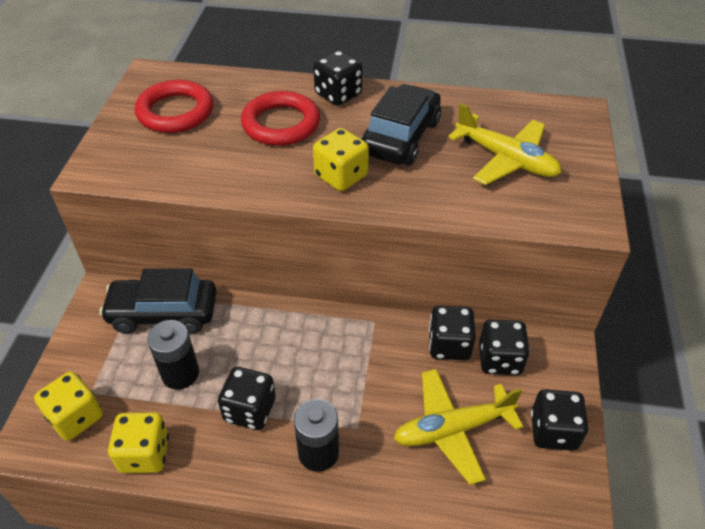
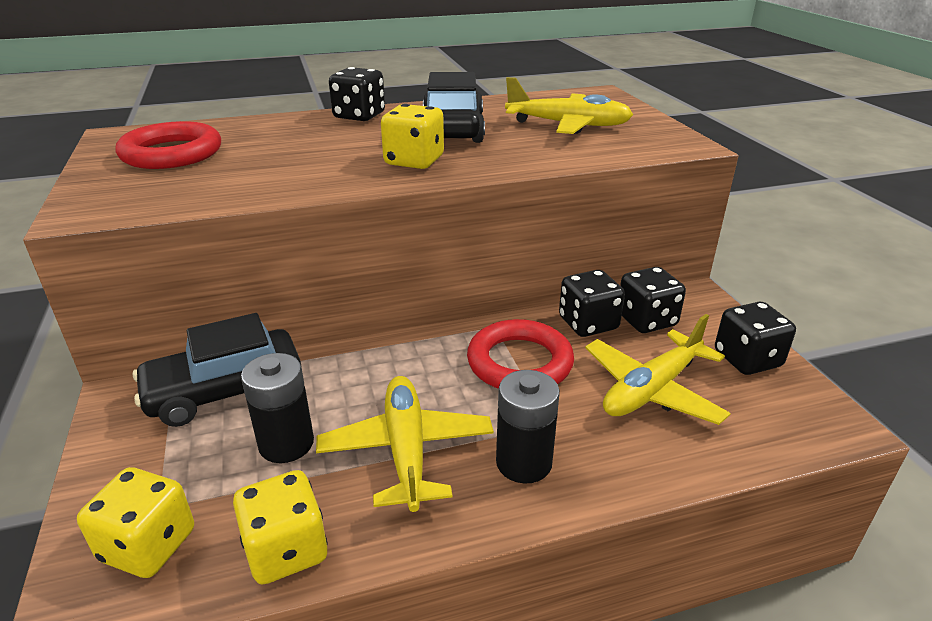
camera: 25 degrees left, 15 degrees down
black dice [218,367,276,430] -> yellow plane [316,376,494,512]
red ring [241,91,320,146] -> red ring moved to [467,319,574,389]

